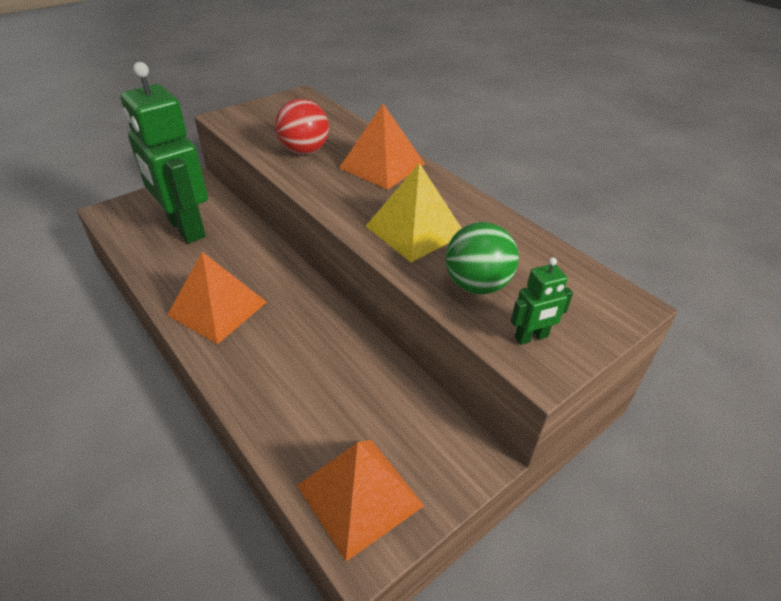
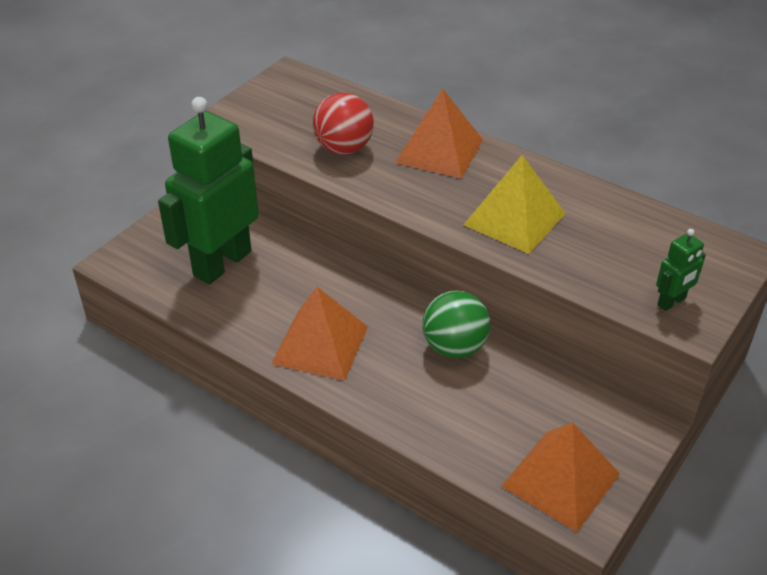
camera: 15 degrees left, 0 degrees up
green robot [120,62,208,243] -> green robot turned 90 degrees clockwise [158,97,259,285]
green ball [445,222,519,294] -> green ball moved to [422,291,490,358]

